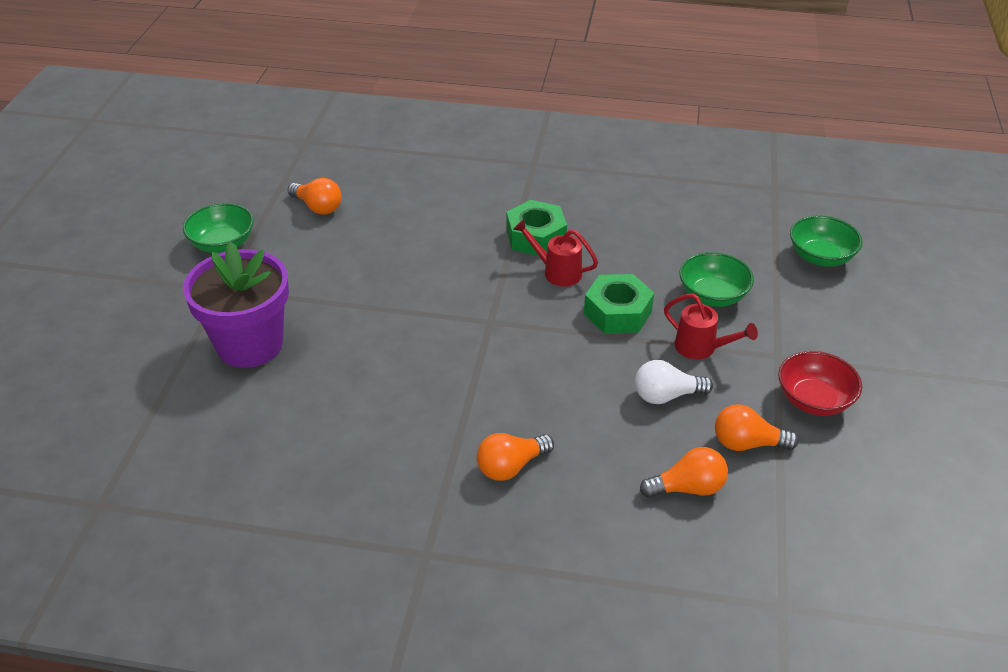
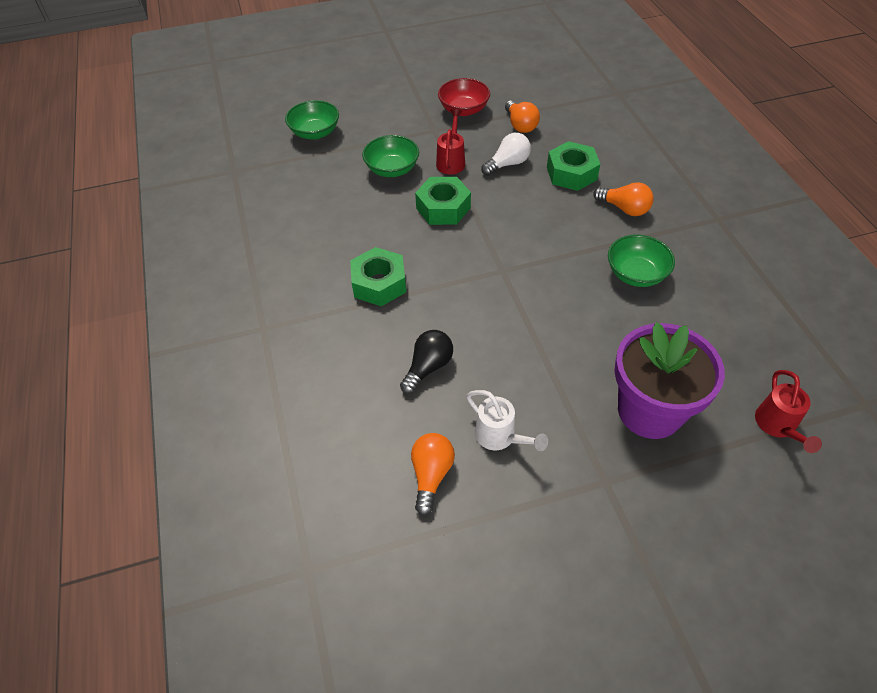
camera: 115 degrees left, 10 degrees up
green bowl [183,203,254,253] -> green bowl moved to [608,235,675,287]
red watering can [513,219,598,286] -> red watering can moved to [755,370,822,453]
white light bulb [635,360,713,404] -> white light bulb turned 90 degrees counterclockwise [481,133,531,176]
orange light bulb [640,447,728,498] -> none
none -> black light bulb [400,330,453,394]
none -> white watering can [466,390,548,451]
none -> green nut [547,141,600,191]

